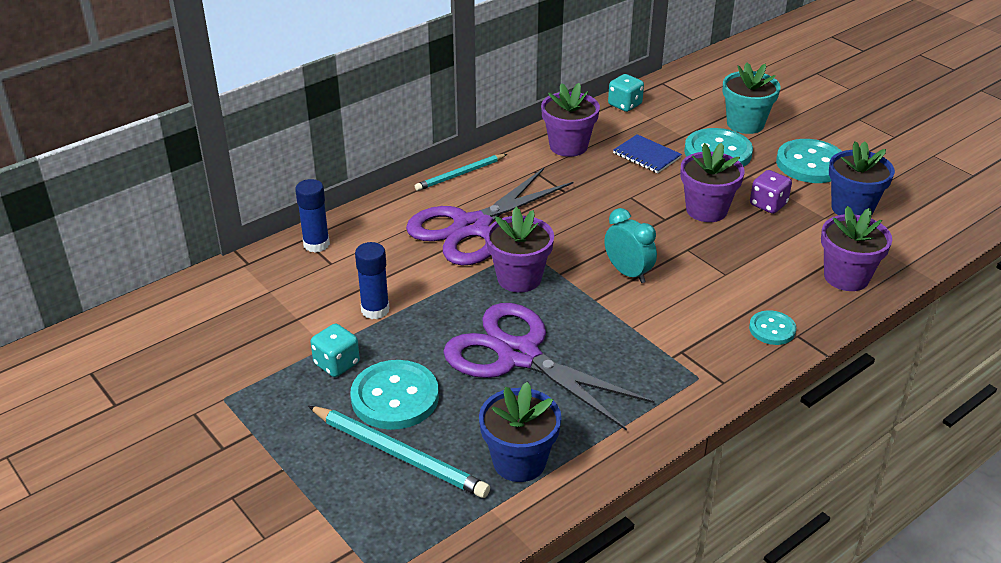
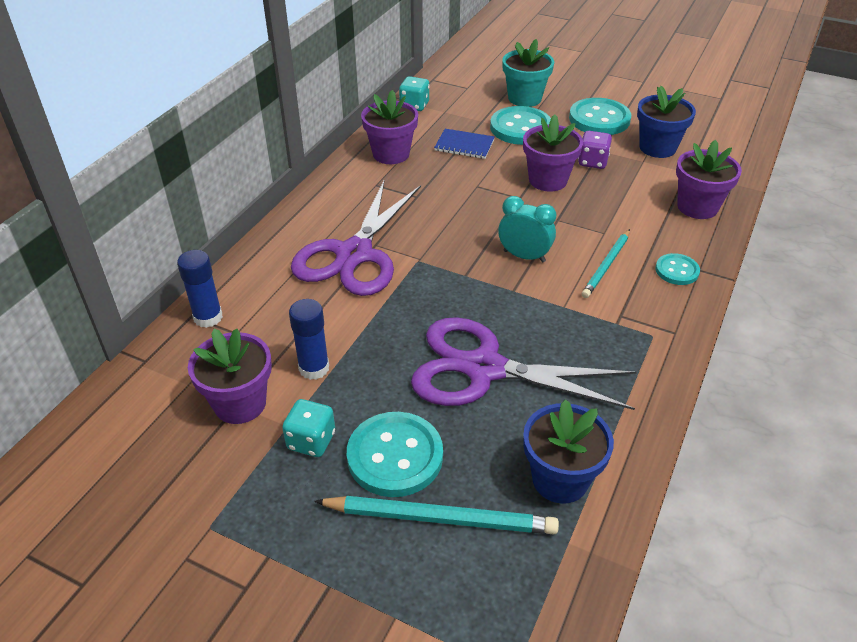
camera: 25 degrees left, 5 degrees up
turquoise pencil [415,154,507,191] -> turquoise pencil moved to [582,229,630,298]
purple flower pot [486,207,554,293] -> purple flower pot moved to [188,329,272,424]

